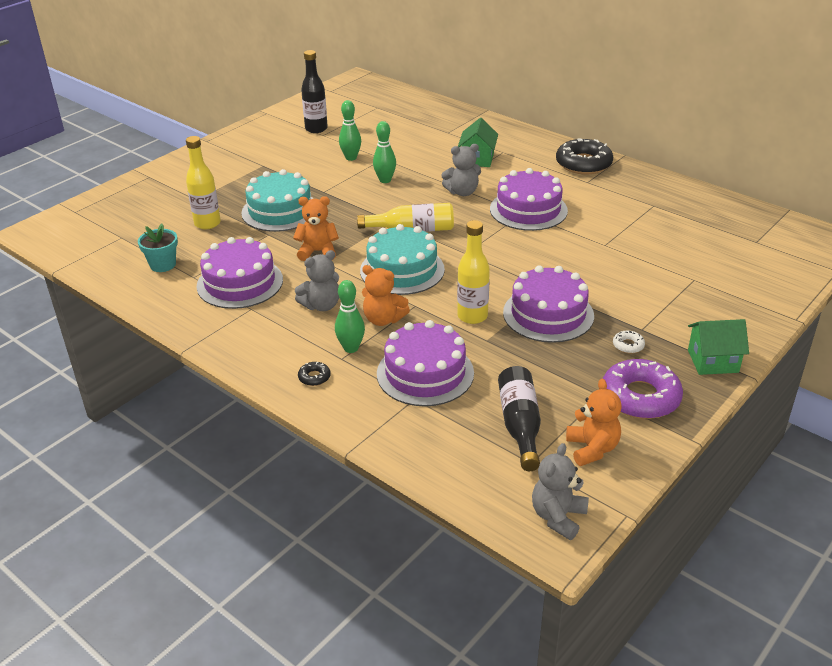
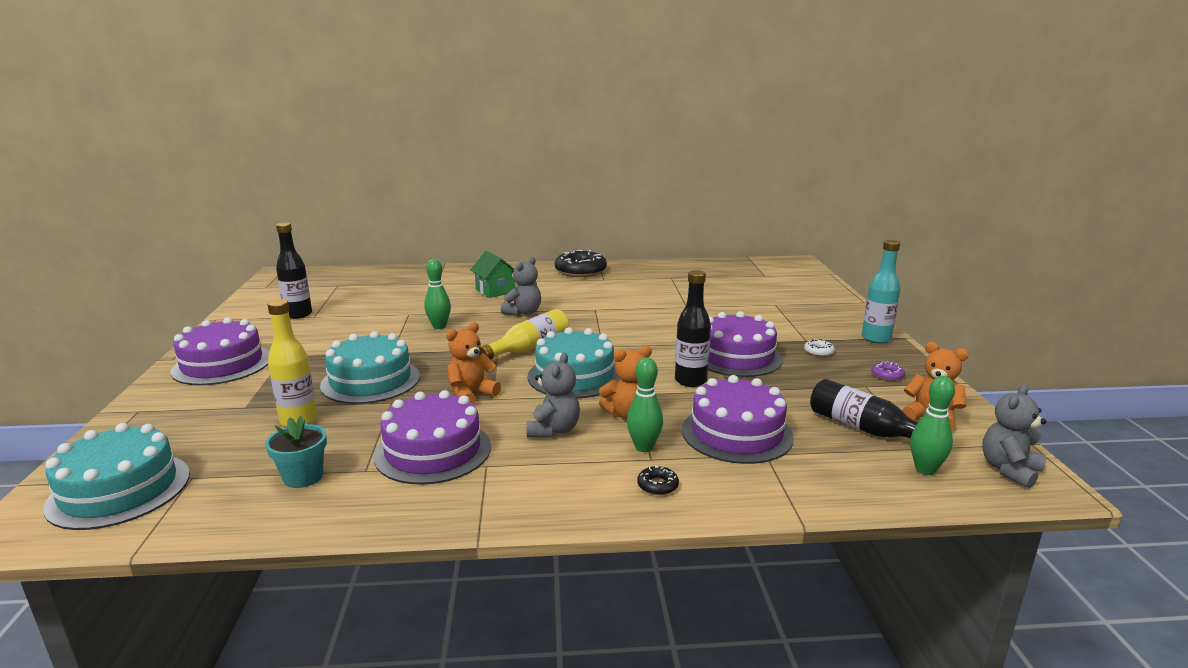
camera: 45 degrees left, 15 degrees down
green bowling pin [339,100,361,161] -> green bowling pin moved to [910,376,955,475]
yellow bottle [457,220,490,324] -> black bottle [675,270,711,387]
purple cake [490,168,568,231] -> purple cake moved to [171,317,269,385]
grey teddy bear [532,443,589,540] -> grey teddy bear turned 60 degrees clockwise [982,384,1046,488]
purple donut [603,359,683,419] -> purple donut [871,361,905,381], size x0.43
green house [688,319,749,375] -> turquoise bottle [862,240,900,344]
none -> turquoise cake [43,423,190,530]

